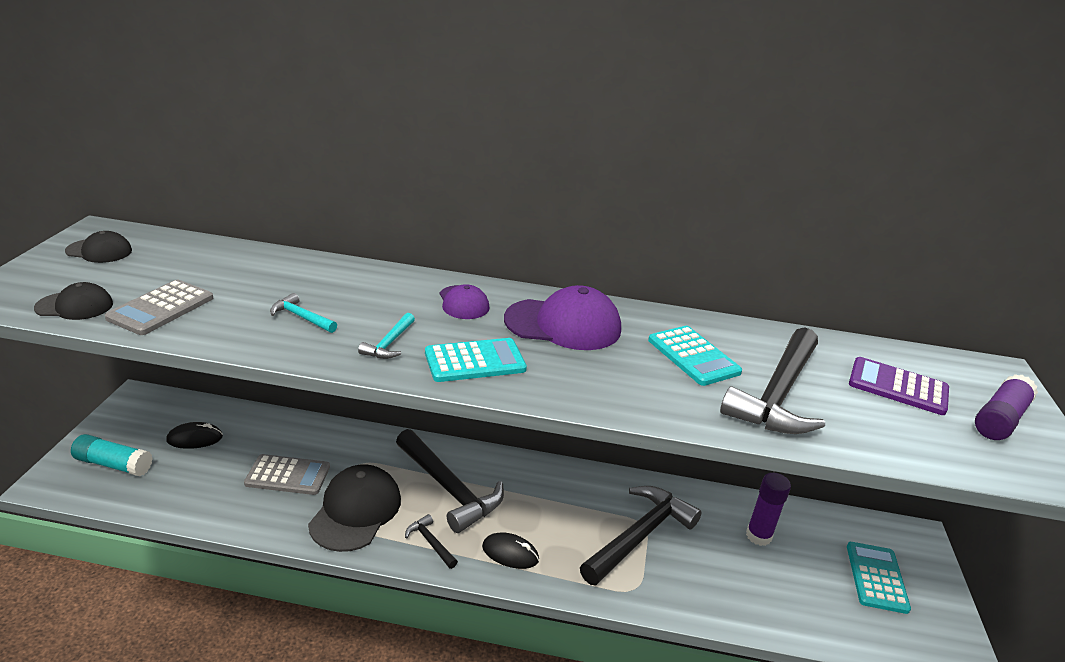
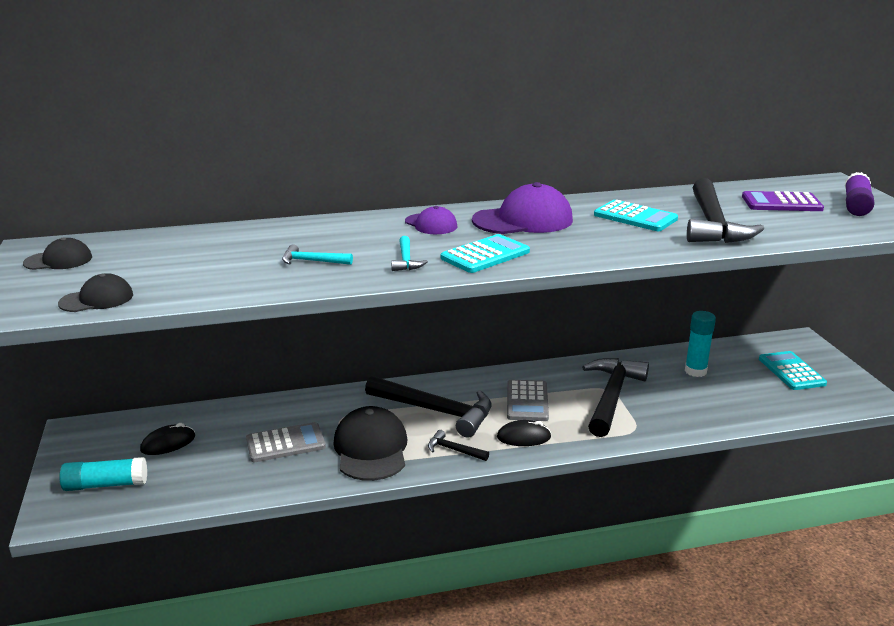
camera: 20 degrees left, 5 degrees down
grey calculator [105,280,213,335] -> grey calculator moved to [507,380,549,421]
purple glue stick [746,473,791,546] -> turquoise glue stick [685,311,716,377]

